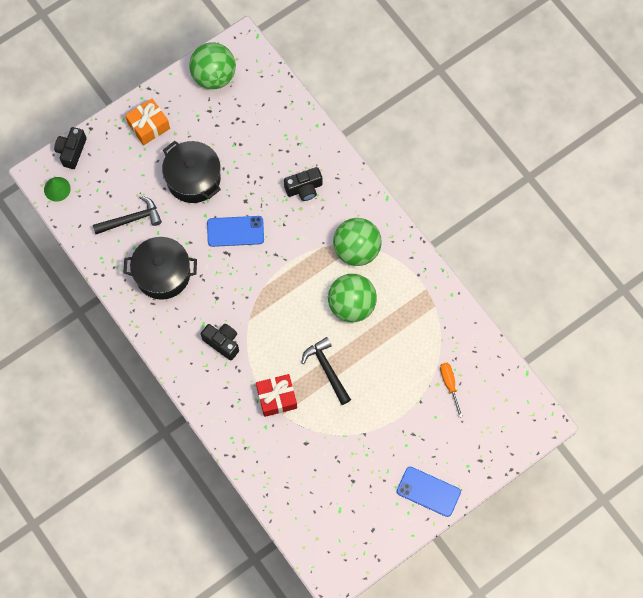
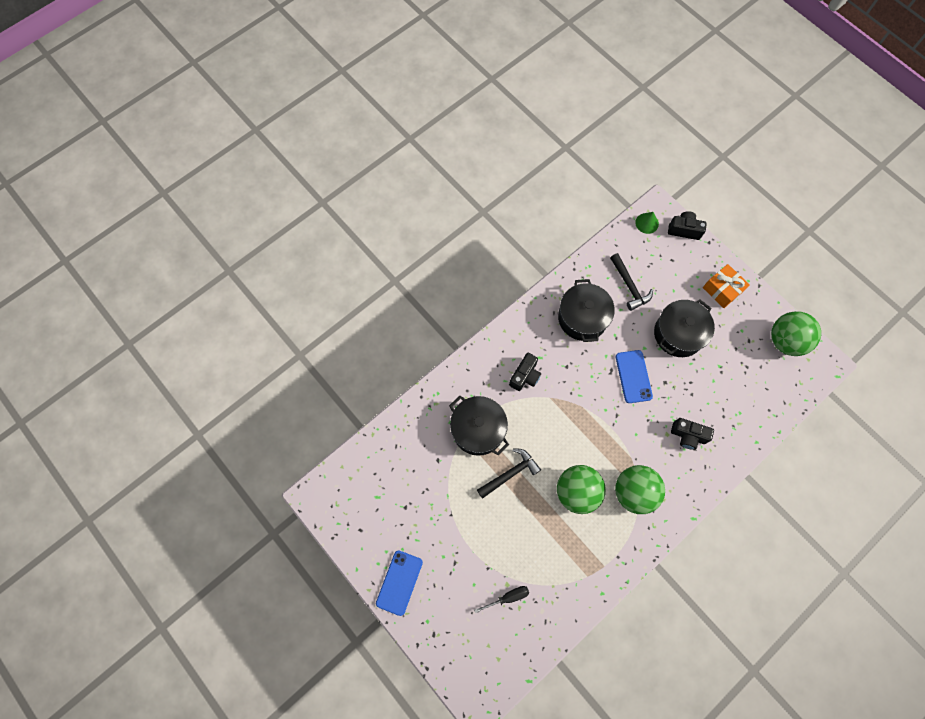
camera: 85 degrees right, 0 degrees up
red gift [256,374,297,417] -> black pot [449,396,509,456]
black camera [284,167,322,201] -> black camera turned 45 degrees counterclockwise [671,418,714,450]
orange screwdriver [440,363,463,418] -> black screwdriver [474,586,529,613]

